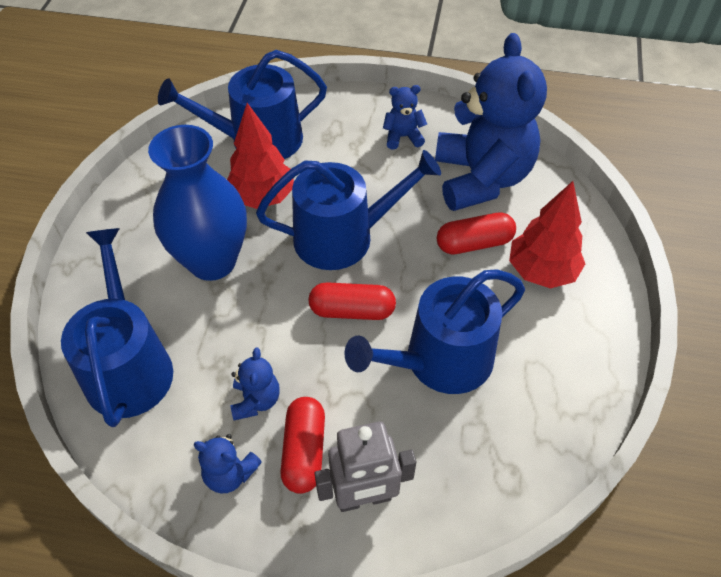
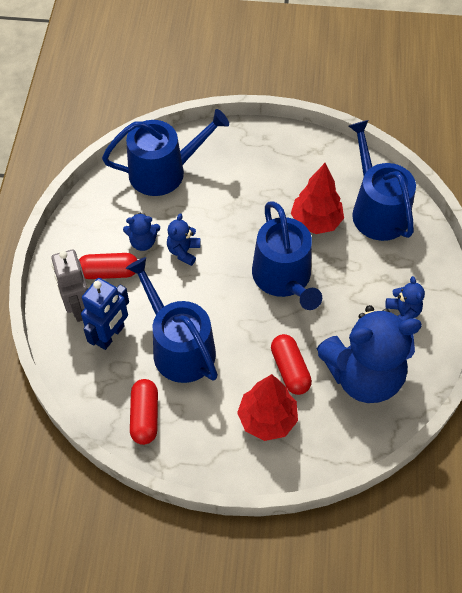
camera: 85 degrees right, 5 degrees up
blue vase [148,125,247,281] -> none
blue teddy bear [193,434,262,493] -> blue teddy bear moved to [167,213,200,266]
red capsule [309,282,396,320] -> red capsule moved to [130,379,158,445]
none -> blue robot [81,278,129,350]

